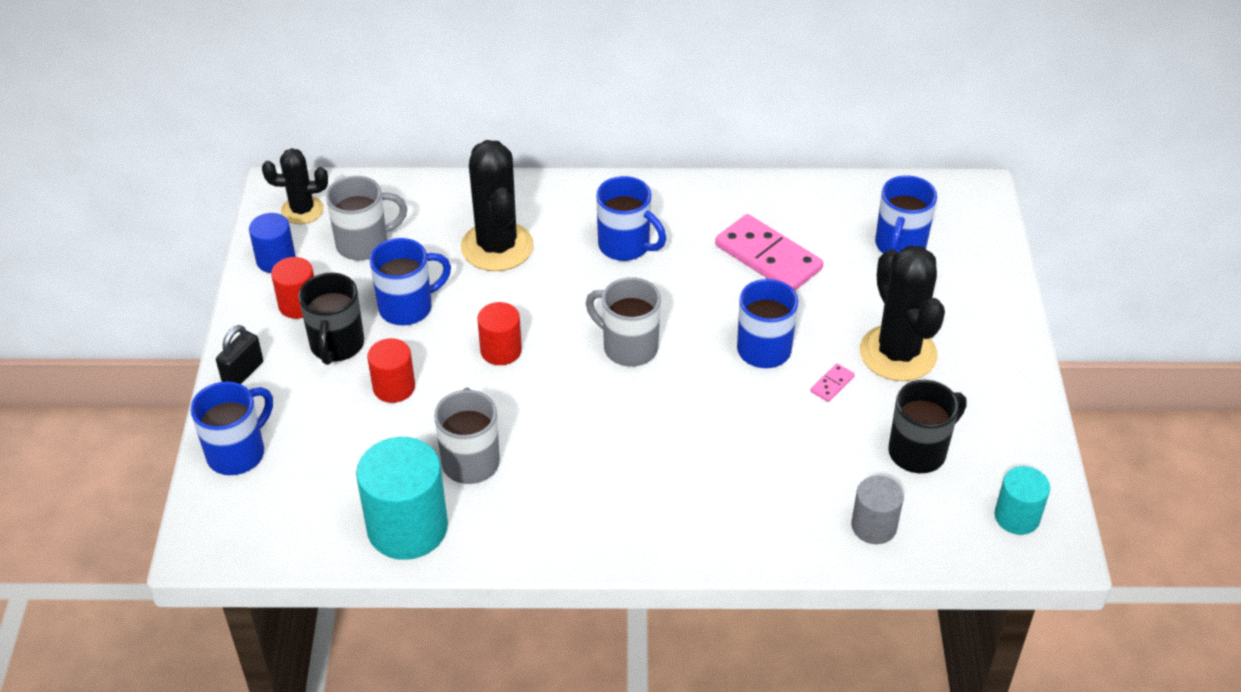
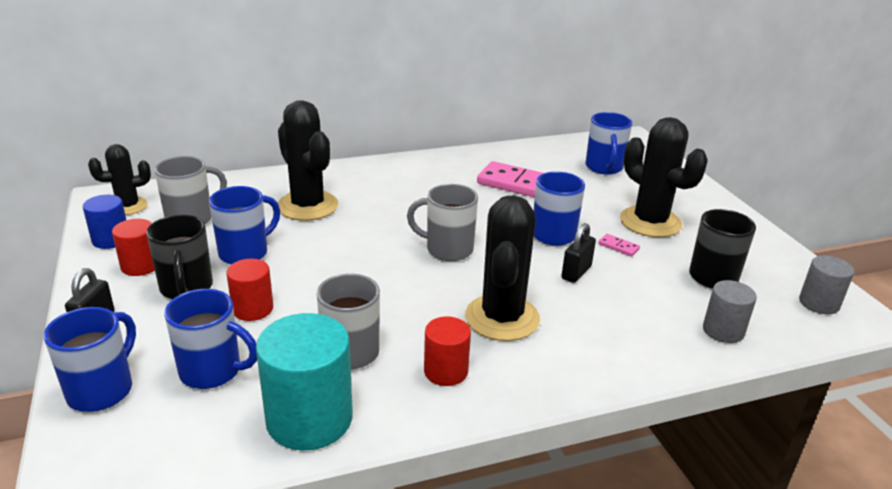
camera: 20 degrees left, 15 degrees down
red cylinder [477,302,522,365] -> red cylinder moved to [424,317,471,386]
blue mug [596,176,666,261] -> blue mug moved to [164,289,257,389]
pink domino [810,363,855,402] -> pink domino turned 75 degrees counterclockwise [598,234,640,257]
turquoise cylinder [995,466,1050,535] -> grey cylinder [799,256,854,314]
none -> black cactus [465,195,540,341]
none -> black padlock [561,223,596,283]

